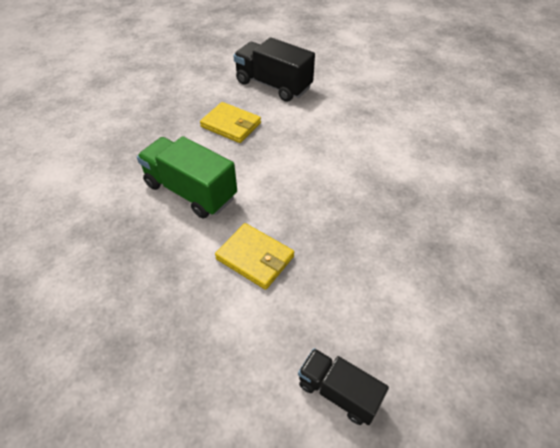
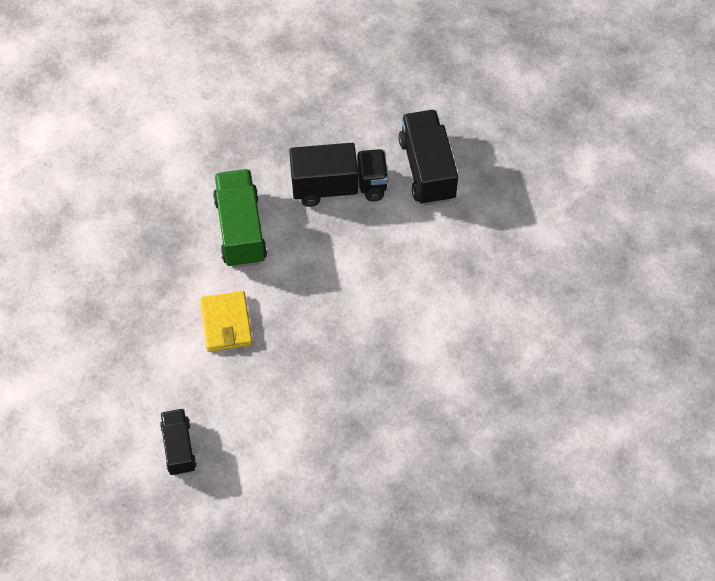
camera: 45 degrees right, 10 degrees up
yellow wallet [200,102,261,143] -> black truck [289,143,388,207]

